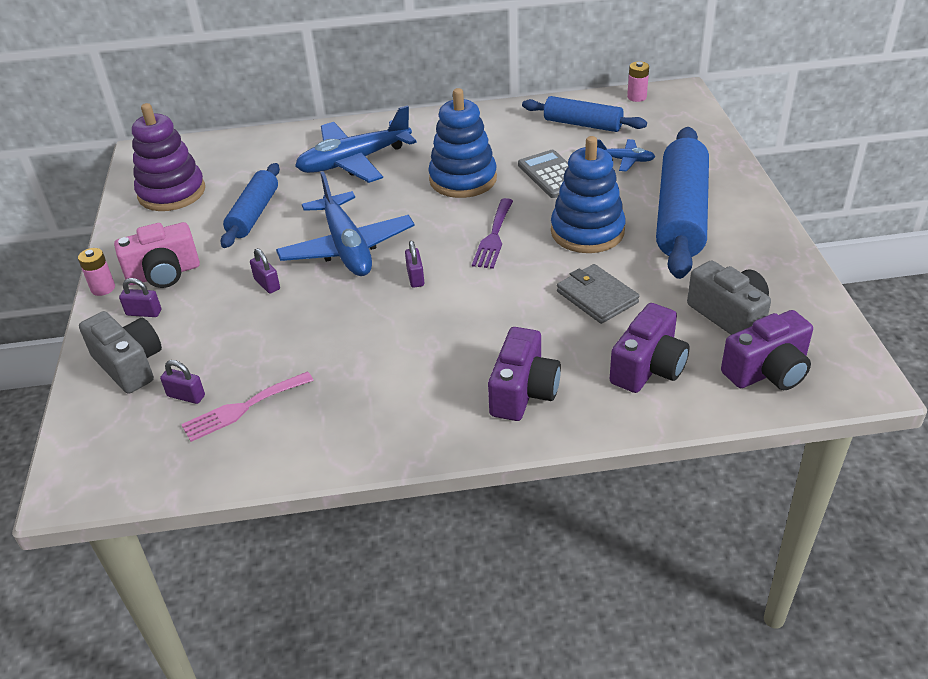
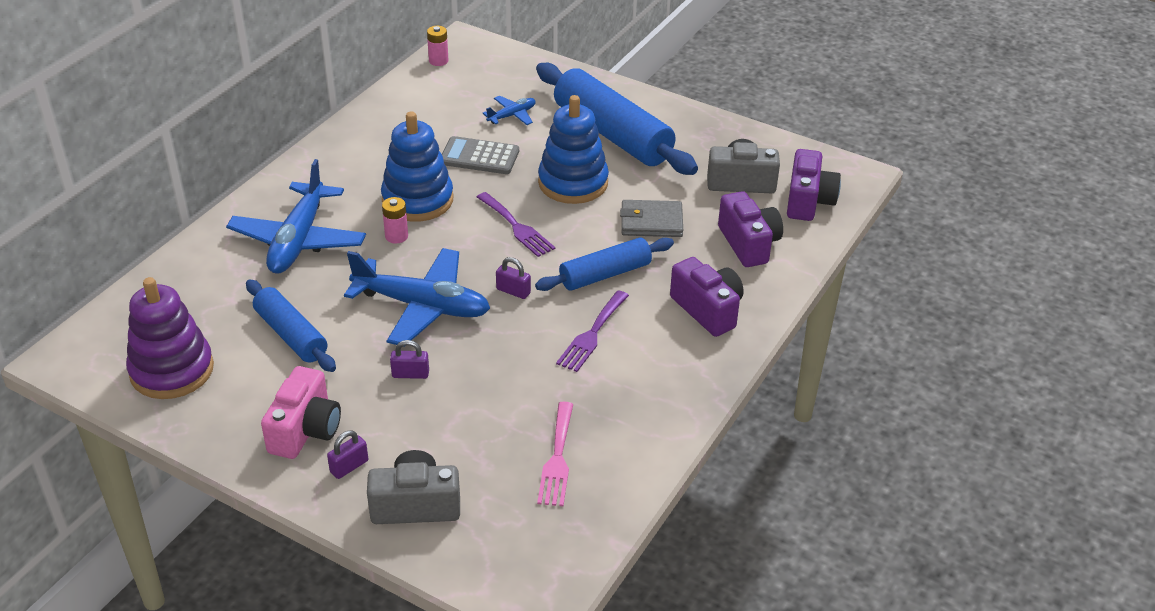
camera: 55 degrees left, 0 degrees up
pink battery [78,248,115,296] -> pink battery moved to [382,197,408,244]
purple padlock [160,360,205,404] -> none
blue rolling pin [522,96,647,132] -> blue rolling pin moved to [535,238,674,291]
none -> purple fork [556,290,629,372]

